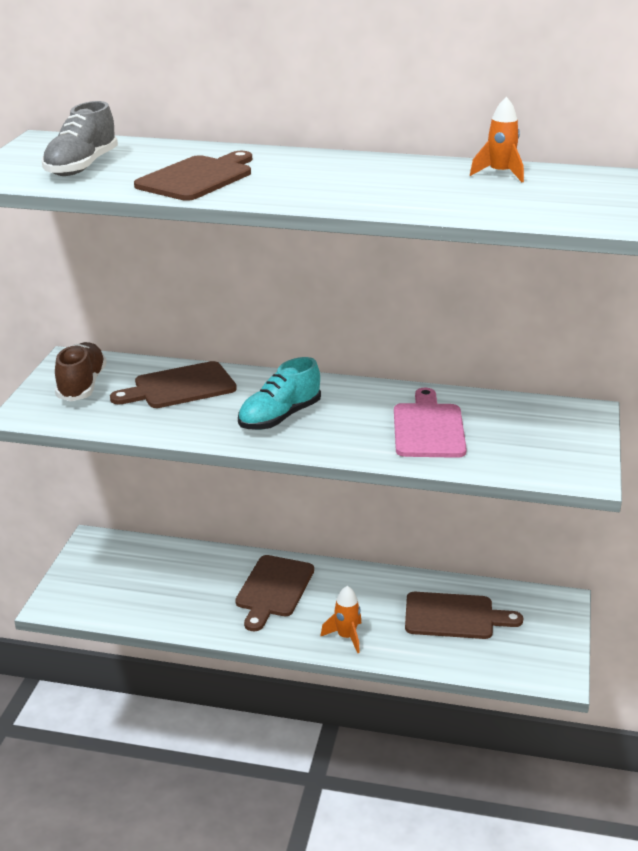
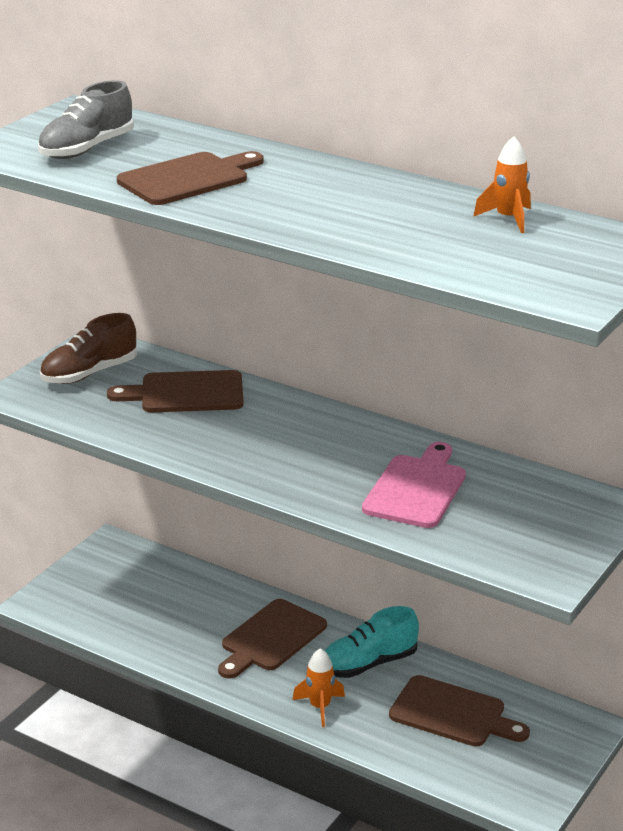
camera: 20 degrees right, 0 degrees up
brown shoe [55,342,107,401] -> brown shoe turned 150 degrees counterclockwise [40,313,137,384]
turquoise shoe [238,357,321,430] -> turquoise shoe moved to [325,606,419,678]

